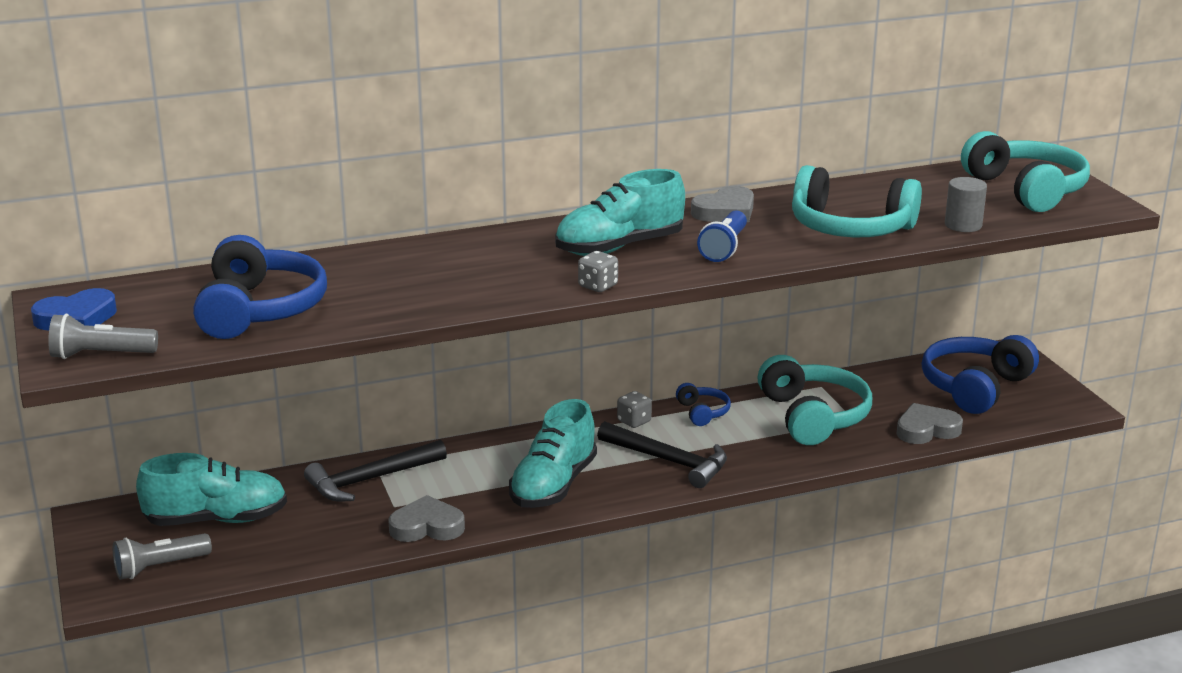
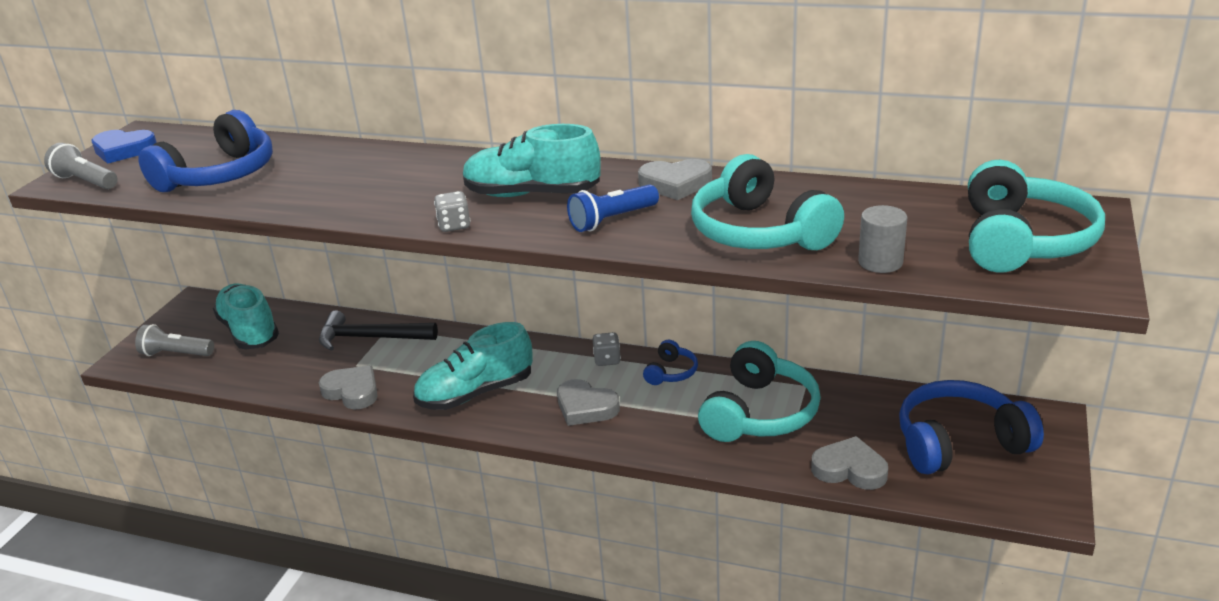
camera: 40 degrees right, 5 degrees up
turquoise shoe [136,453,287,526] -> turquoise shoe turned 150 degrees counterclockwise [213,284,279,349]
black hammer [597,421,727,488] -> grey heart [557,379,620,426]

